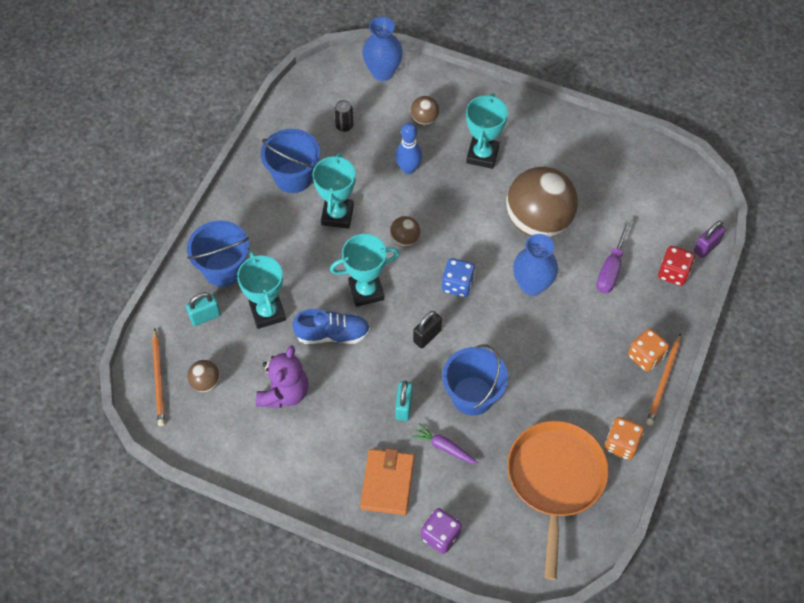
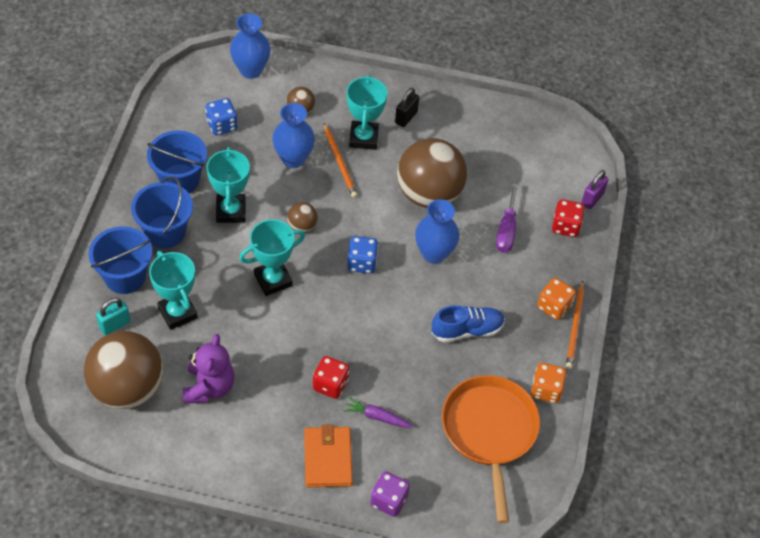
camera: 15 degrees left, 5 degrees down
orange pencil [152,329,165,426] -> orange pencil moved to [324,123,358,198]
brown ball [187,360,220,392] -> brown ball [84,331,163,409], size x2.33
blue shoe [292,309,370,344] -> blue shoe moved to [432,305,505,343]
black can [334,100,354,132] -> blue dice [205,98,238,136]
blue bowling pin [395,123,422,174] -> blue vase [272,103,315,168]
turquoise padlock [395,380,413,421] -> red dice [313,356,349,399]
black padlock [413,311,442,348] -> black padlock moved to [395,88,419,127]
blue bucket [442,344,508,416] -> blue bucket moved to [131,177,193,248]

